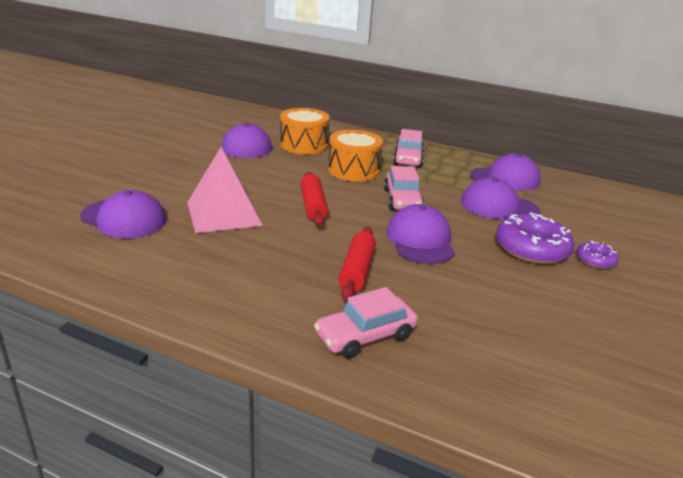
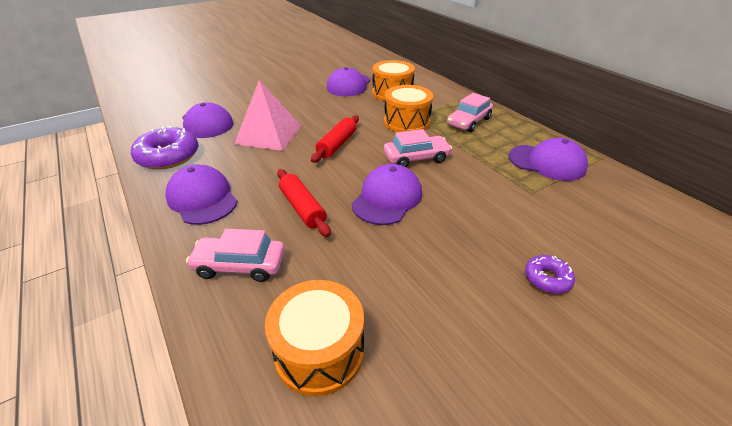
camera: 35 degrees right, 10 degrees up
red rolling pin [339,227,376,301] -> red rolling pin turned 75 degrees counterclockwise [277,169,331,237]
pink car [384,166,424,210] -> pink car turned 135 degrees counterclockwise [384,129,452,167]
purple cap [461,177,541,219] -> purple cap moved to [165,165,238,225]
purple donut [496,212,575,265] -> purple donut moved to [131,126,198,170]
none -> orange drum [265,280,364,396]

